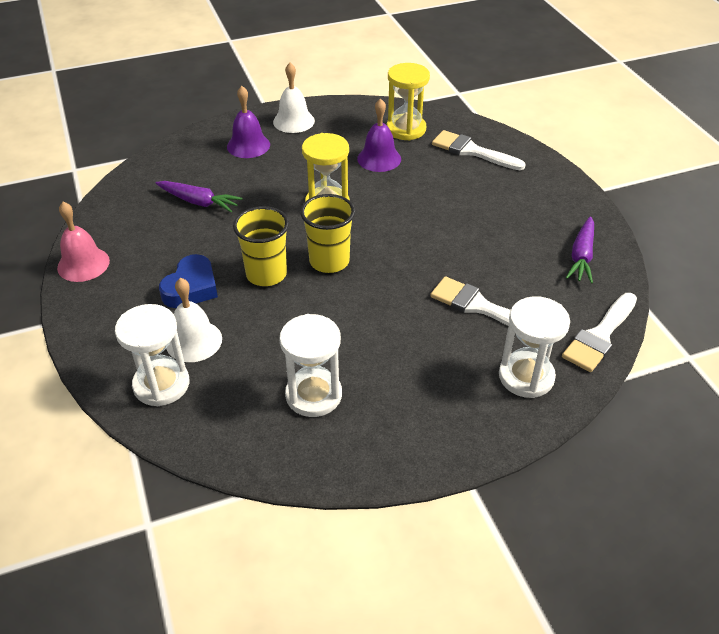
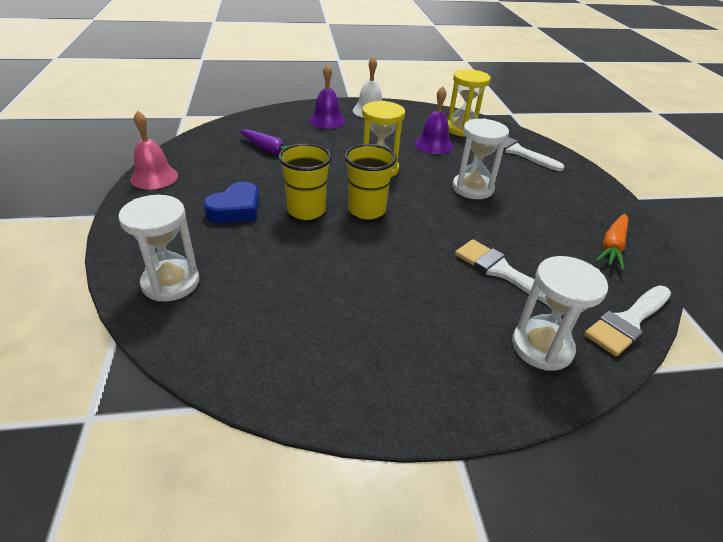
camera: 10 degrees right, 5 degrees down
white bell [166,278,222,362] -> none
white hourglass [279,314,342,417] -> white hourglass moved to [452,118,509,199]
purple carrot [566,216,594,284] -> orange carrot [596,214,628,270]

